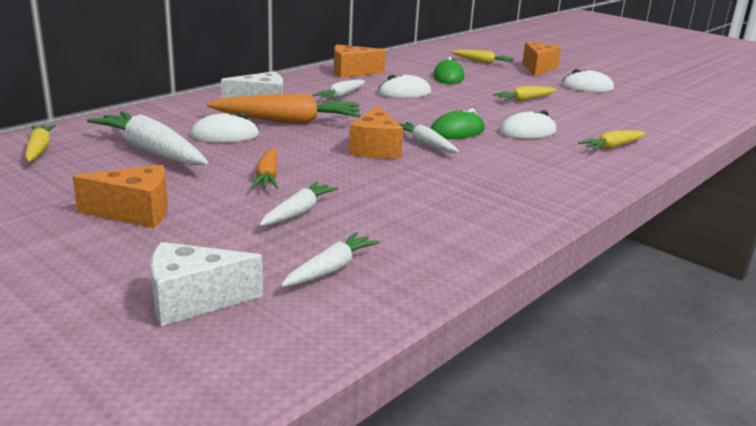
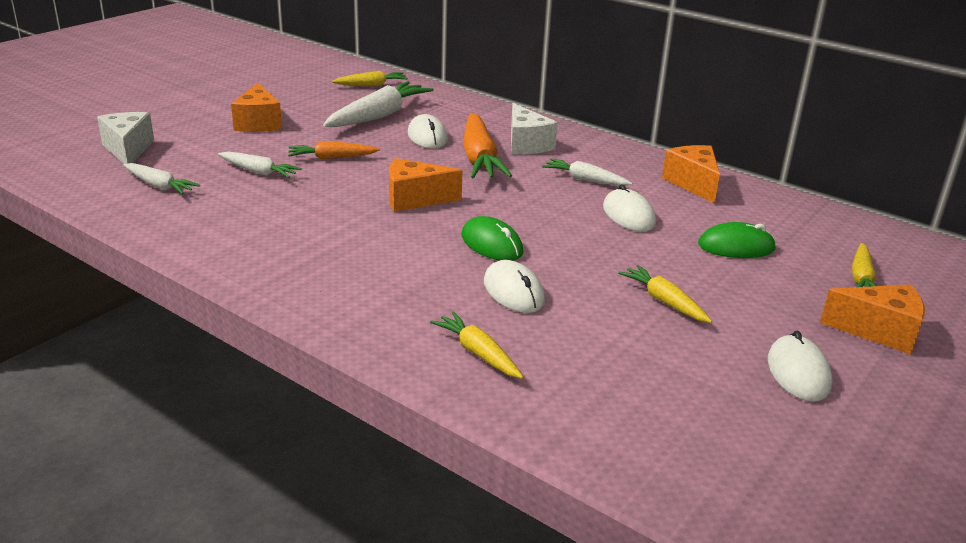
camera: 85 degrees right, 5 degrees up
white carrot [399,122,459,153] -> none

